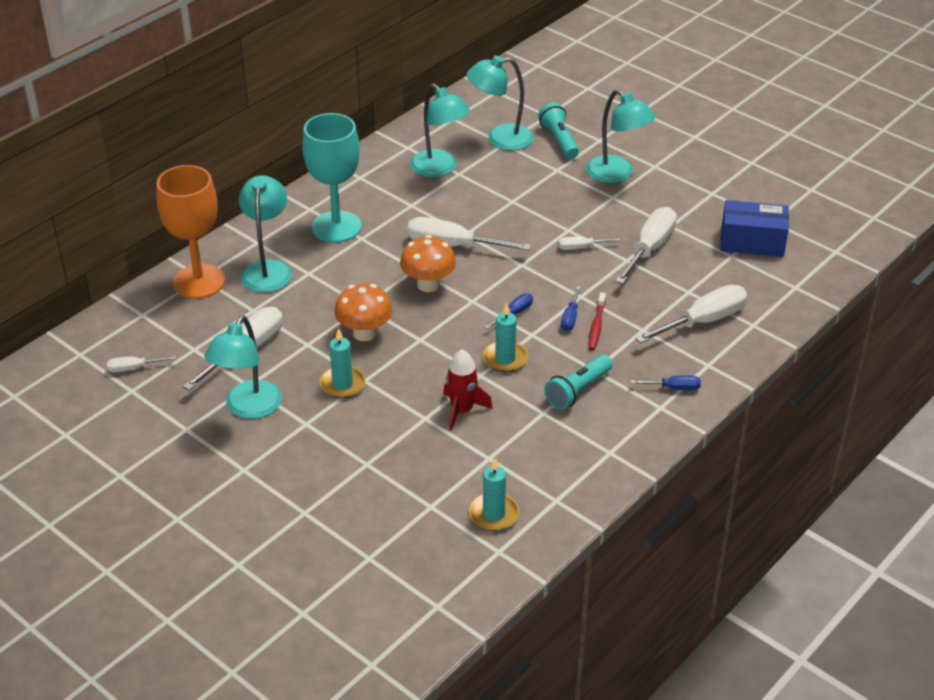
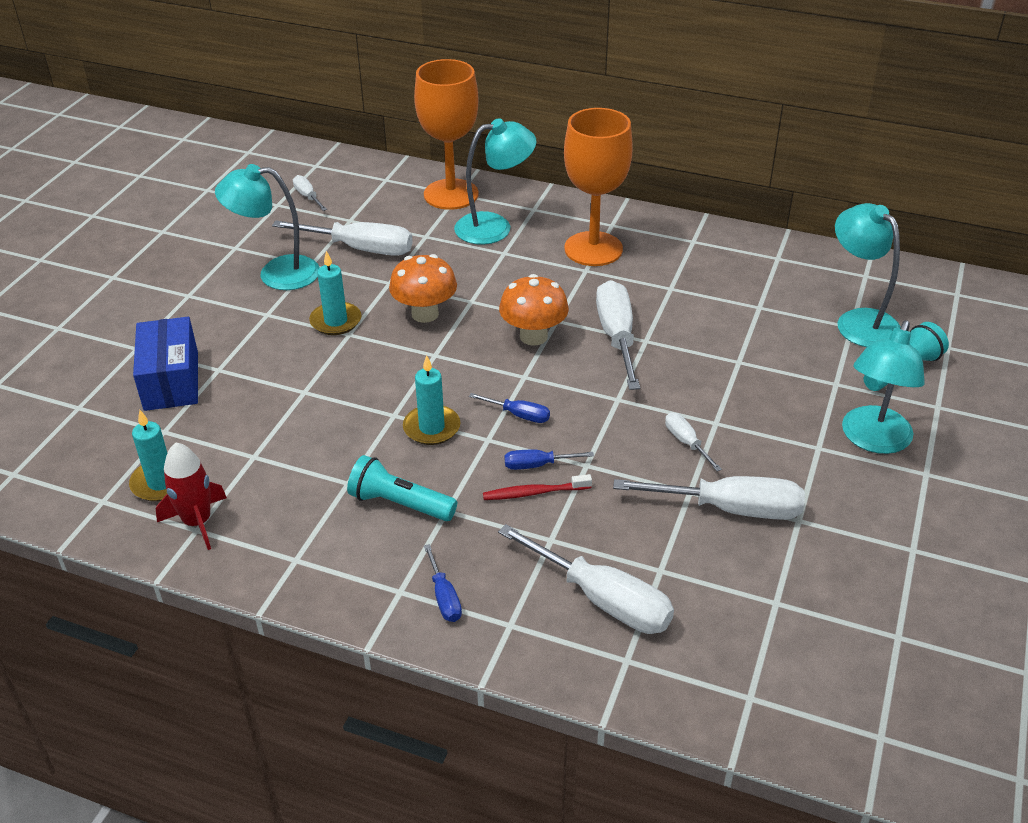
camera: 70 degrees right, 0 degrees up
turquoise goblet [302,113,362,242] -> orange goblet [564,108,633,266]
turquoise lamp [410,84,470,177] -> none
red rocket [443,349,493,431] -> red rocket moved to [156,443,227,550]
blue box [720,200,789,257] -> blue box moved to [133,317,198,411]

